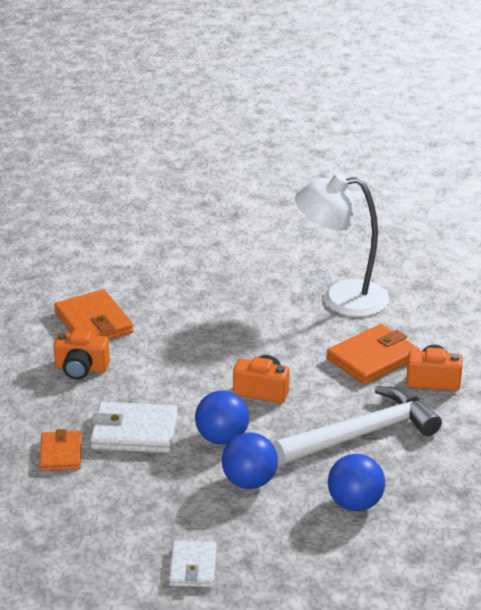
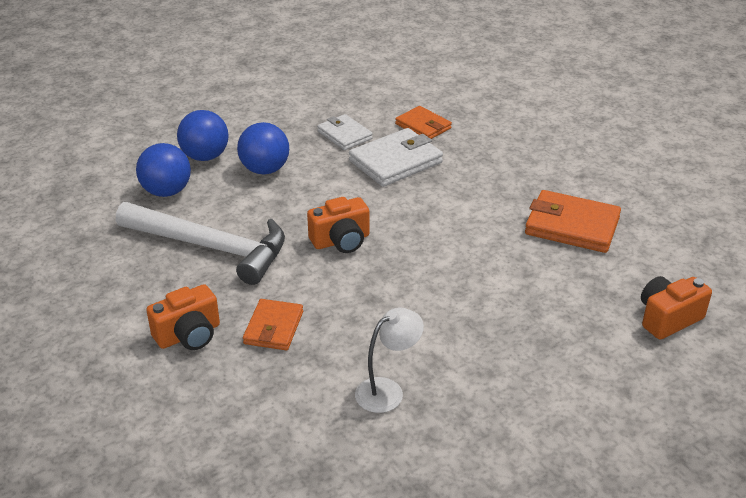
camera: 140 degrees right, 5 degrees up
orange camera [53,330,110,380] -> orange camera moved to [641,276,712,340]
white wallet [169,541,217,587] -> white wallet moved to [317,114,373,150]
blue ball [195,390,249,445] -> blue ball moved to [177,110,229,161]
white hammer [273,386,442,464] -> white hammer turned 90 degrees counterclockwise [116,202,285,285]
white lamp [295,173,389,317] -> white lamp [355,307,424,413], size x0.51
orange wallet [327,324,420,385] -> orange wallet [243,299,303,350], size x0.63

